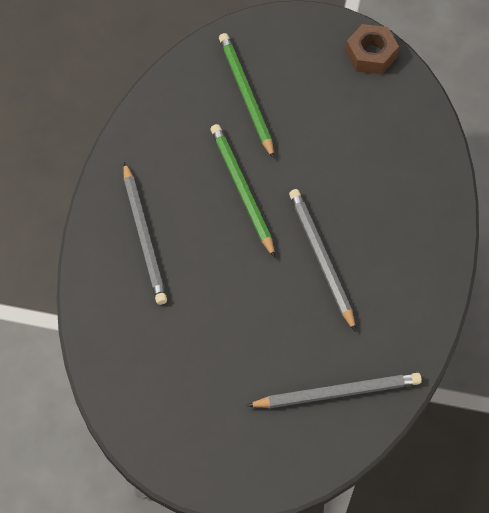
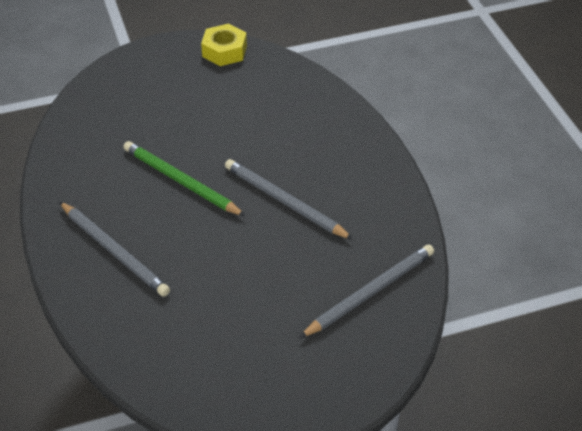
camera: 30 degrees left, 15 degrees down
green pencil [219,33,274,159] -> none
brown nut [346,24,399,74] -> yellow nut [201,24,247,66]

